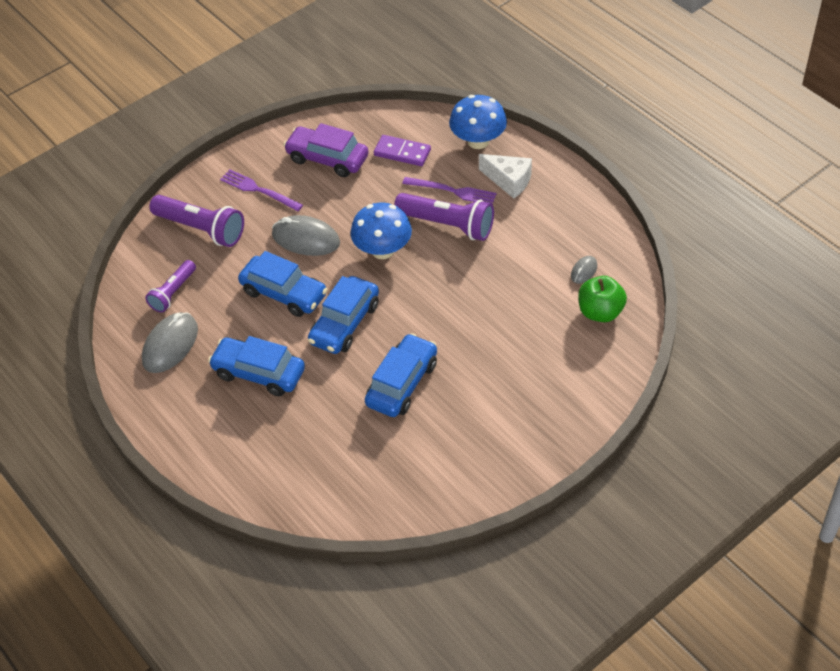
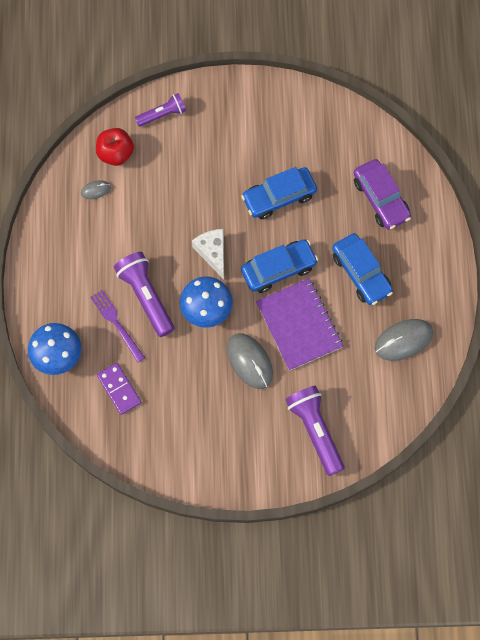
camera: 145 degrees left, 20 degrees up
purple flashlight [145,260,196,313] -> purple flashlight moved to [135,93,186,127]
purple fork [220,169,303,211] -> none
blue car [238,251,328,317] -> purple notebook [256,278,343,371]
purple car [284,123,368,177] -> purple car moved to [354,159,411,230]
white cheese [479,154,532,199] -> white cheese moved to [192,229,224,279]
green apple [578,276,627,322] -> red apple [96,128,134,166]

